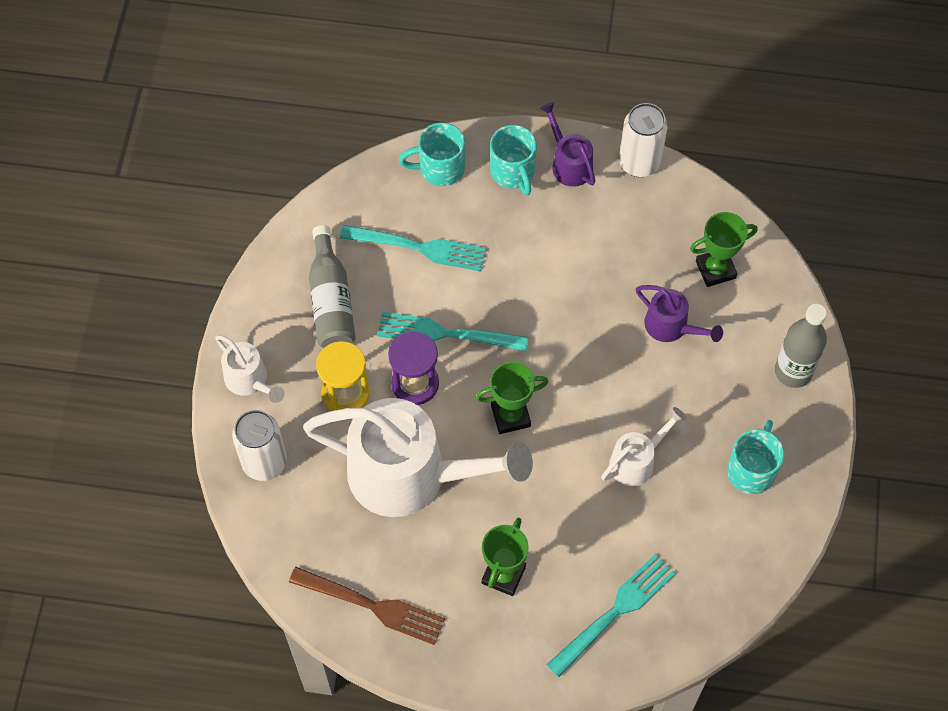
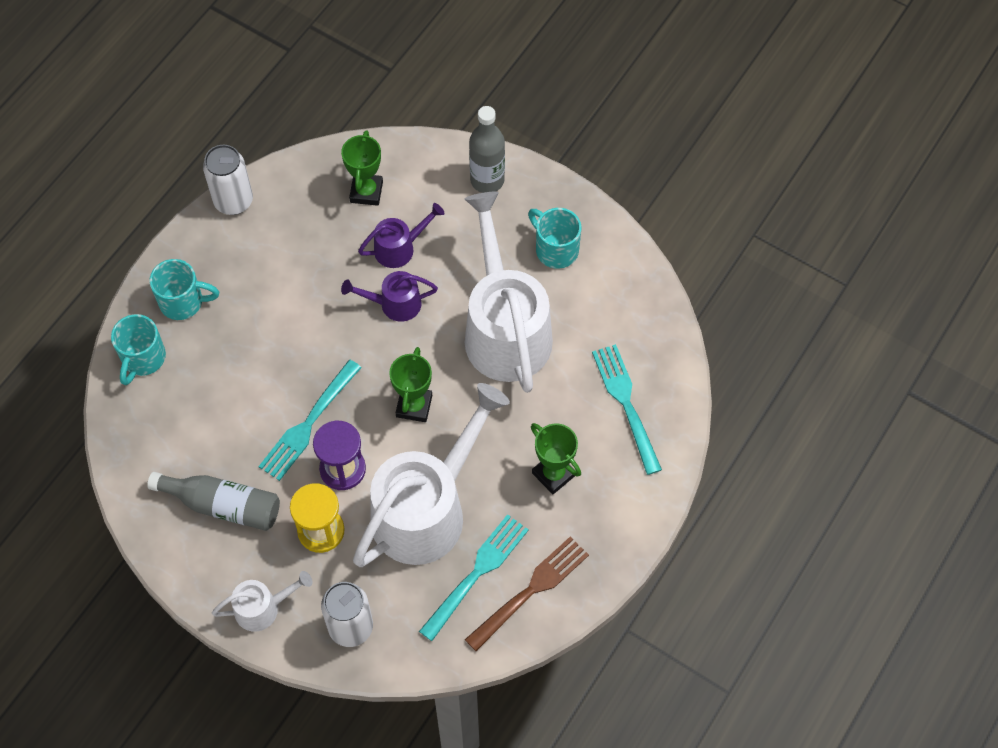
camera: 65 degrees left, 0 degrees up
turquoise fork [340,225,486,272] -> turquoise fork moved to [419,514,529,641]
purple watering can [540,102,596,187] -> purple watering can moved to [341,271,438,322]
white watering can [601,407,687,486] -> white watering can [464,192,553,393], size x2.18

